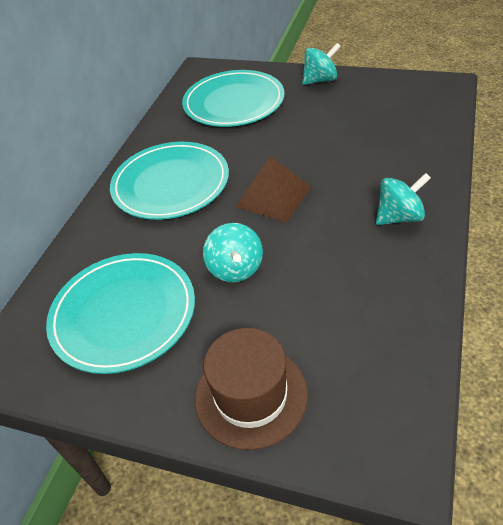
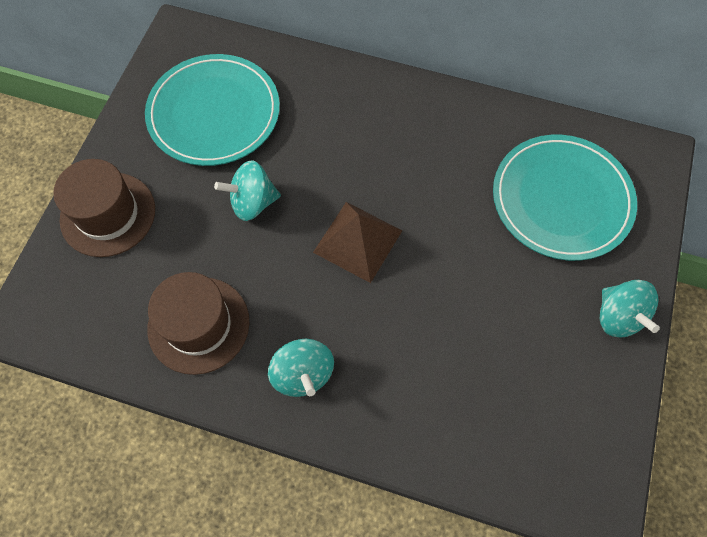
camera: 85 degrees right, 20 degrees up
turquoise plate [110,142,229,220] -> none
none -> brown hat [147,272,249,375]

